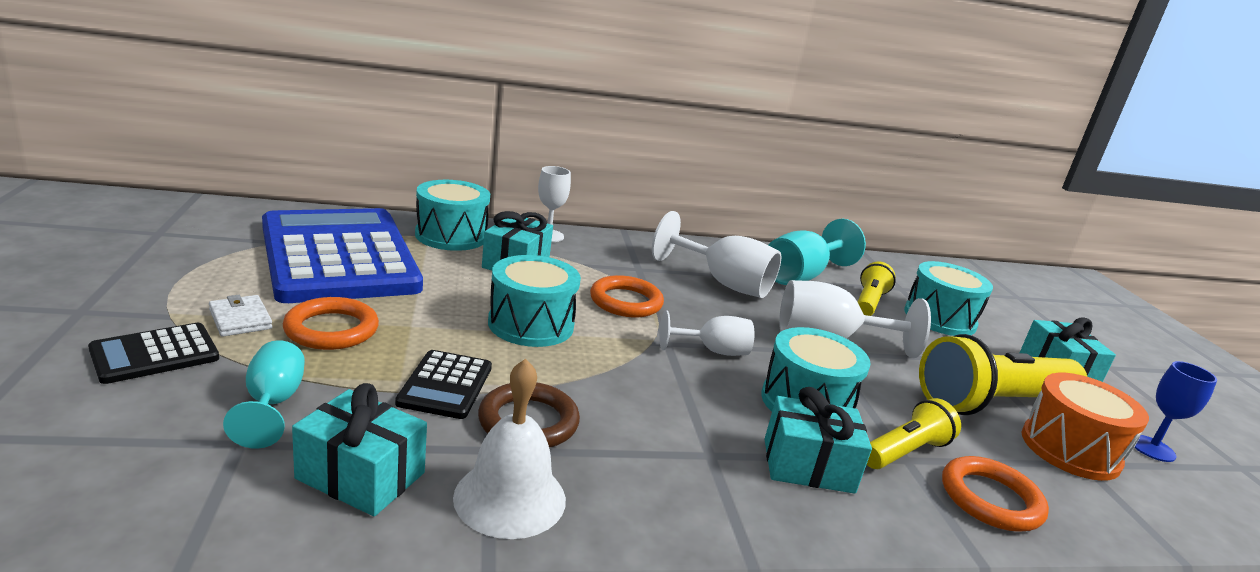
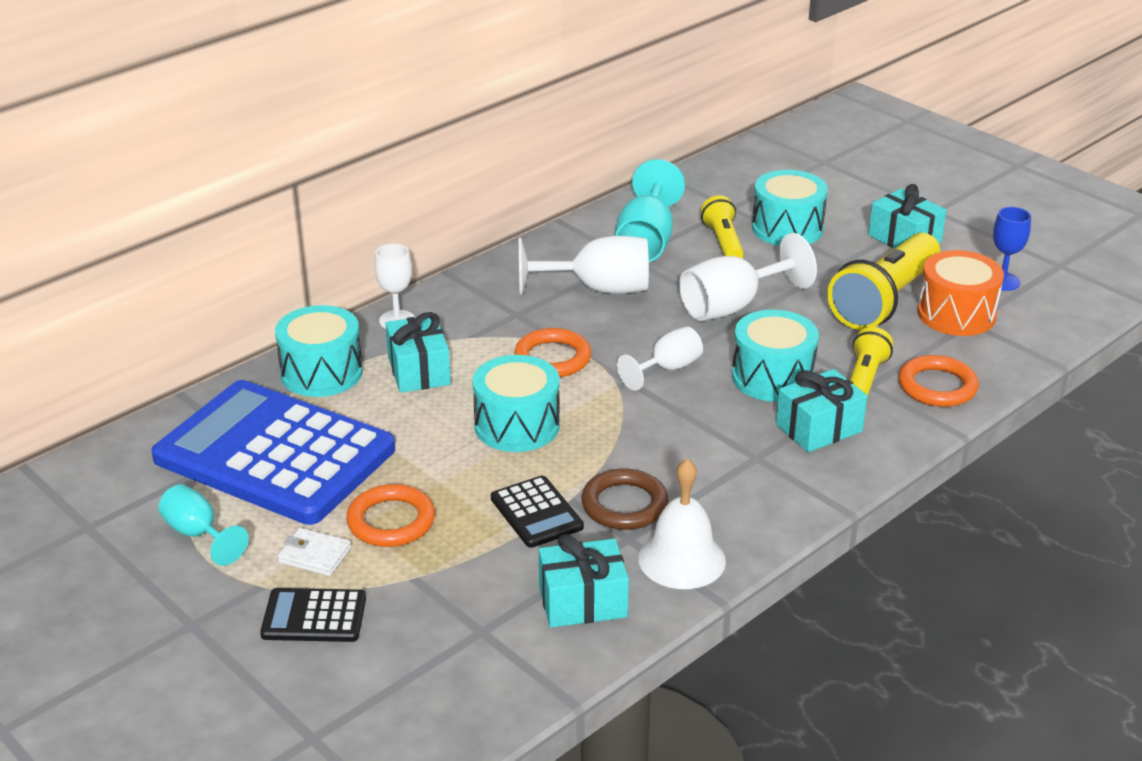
camera: 30 degrees left, 10 degrees up
black calculator [88,323,219,384] -> black calculator turned 75 degrees clockwise [260,588,366,642]
turquoise goblet [223,340,305,448] -> turquoise goblet moved to [158,484,249,566]

